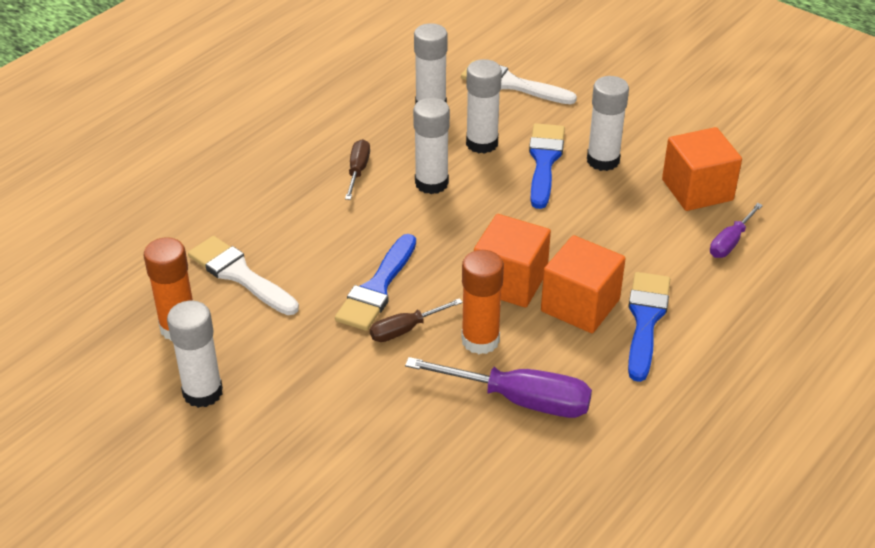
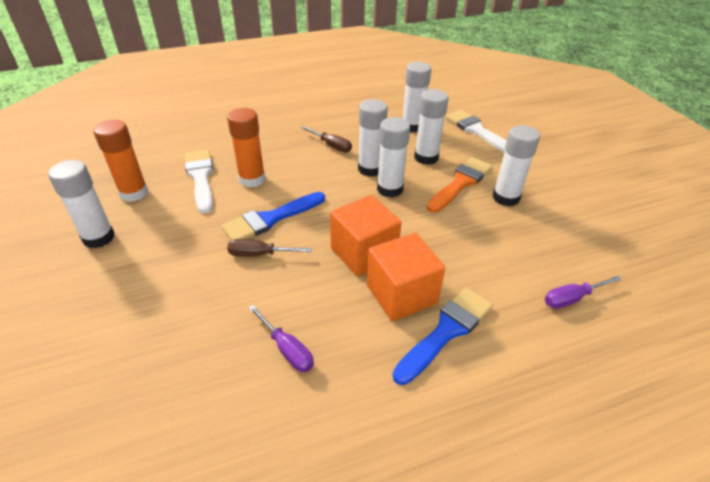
camera: 30 degrees right, 0 degrees up
brown screwdriver [345,139,370,200] -> brown screwdriver turned 90 degrees clockwise [301,126,352,152]
purple screwdriver [405,357,592,418] -> purple screwdriver [248,305,314,372], size x0.57
orange glue stick [461,250,504,354] -> orange glue stick moved to [227,108,265,187]
blue brush [529,123,565,209] -> orange brush [427,157,492,213]
orange cube [662,127,742,211] -> none
none -> white glue stick [377,117,410,198]

